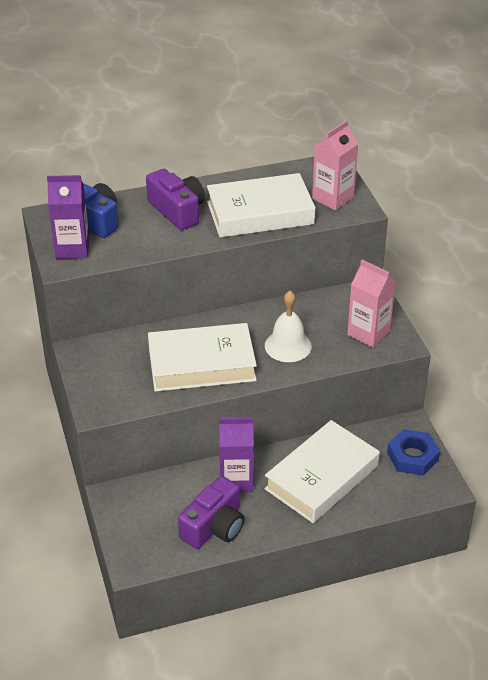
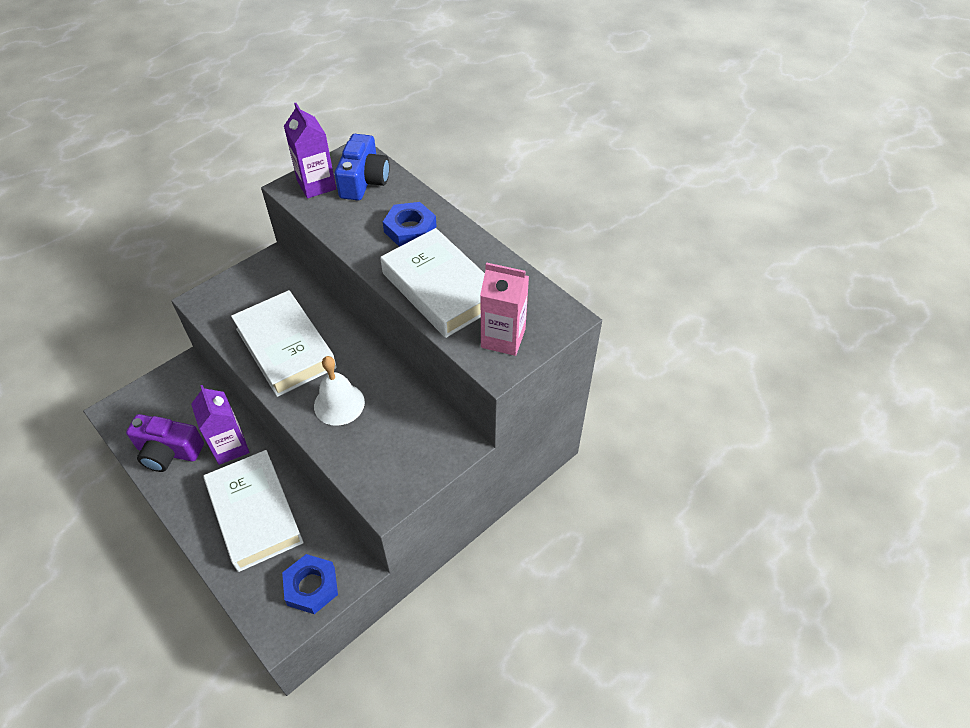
camera: 65 degrees right, 10 degrees up
purple camera [146,169,205,230] -> blue nut [383,202,437,247]
white book [265,420,380,523] -> white book turned 45 degrees clockwise [203,450,304,572]
pink carton [347,260,396,348] -> none

